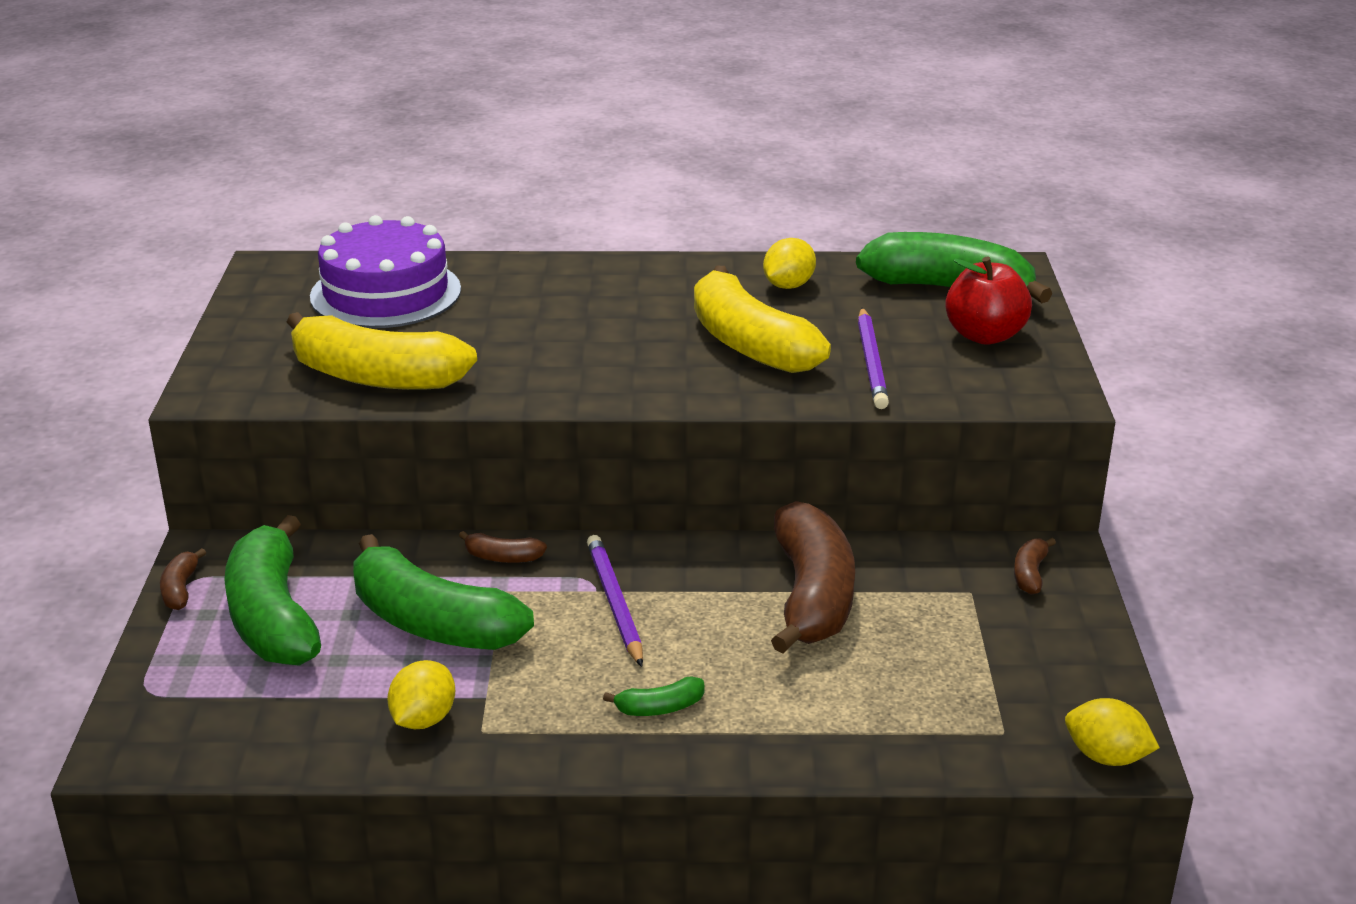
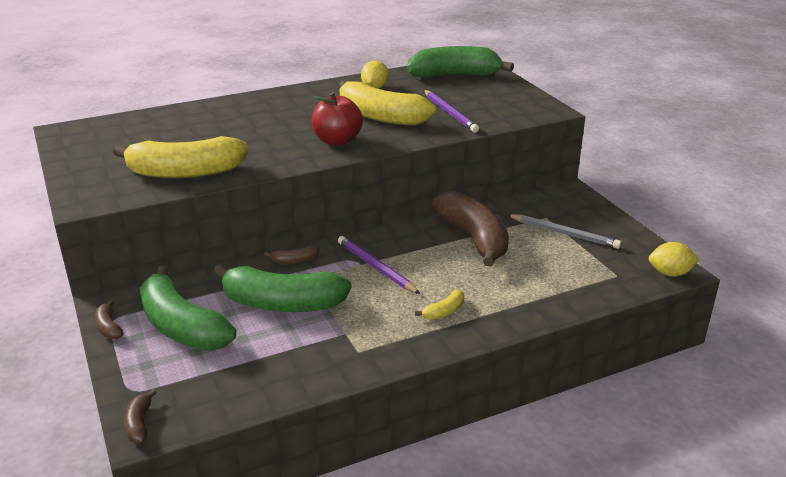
camera: 25 degrees left, 0 degrees up
purple cake [310,215,461,328] -> none
yellow lemon [387,660,455,729] -> none
green banana [603,676,704,716] -> yellow banana [415,290,464,320]
red apple [945,257,1032,345] -> red apple moved to [312,92,363,146]
brown banana [1014,538,1056,595] -> brown banana moved to [124,389,157,444]
none -> grey pencil [507,214,621,249]

